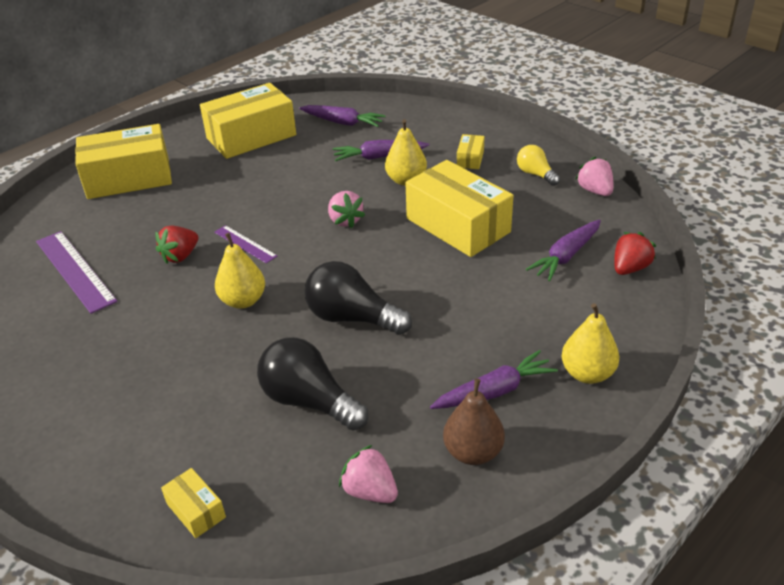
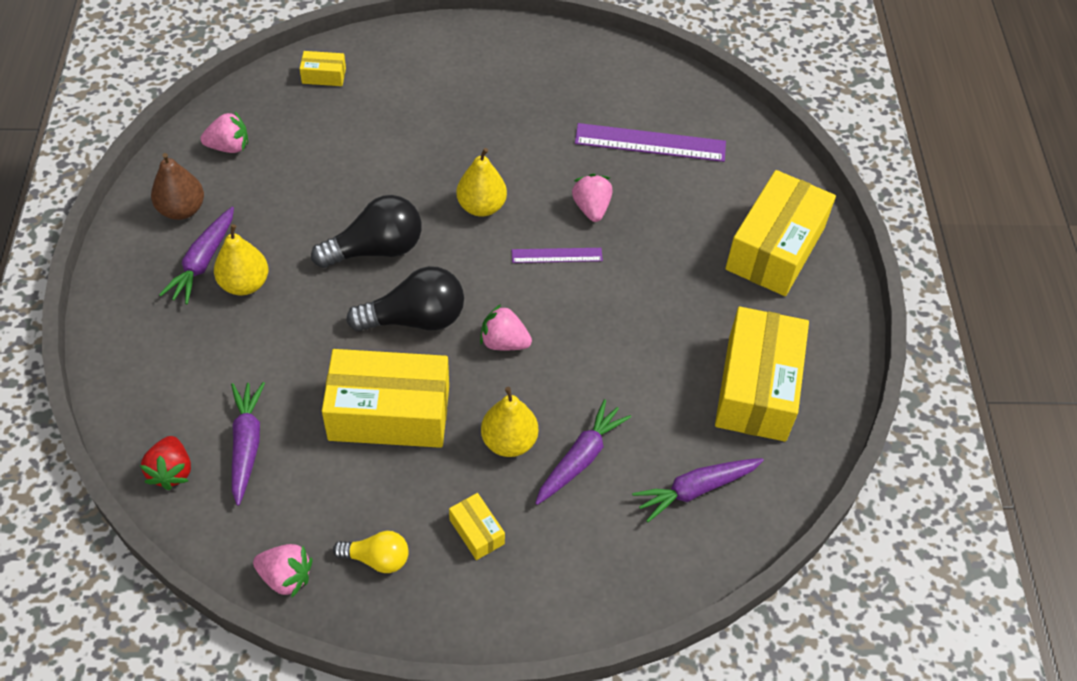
camera: 130 degrees right, 15 degrees up
red strawberry [155,226,198,264] -> pink strawberry [572,174,612,222]
black light bulb [257,337,368,431] -> black light bulb moved to [346,266,464,331]
yellow pear [562,303,619,384] -> yellow pear moved to [214,224,268,295]

